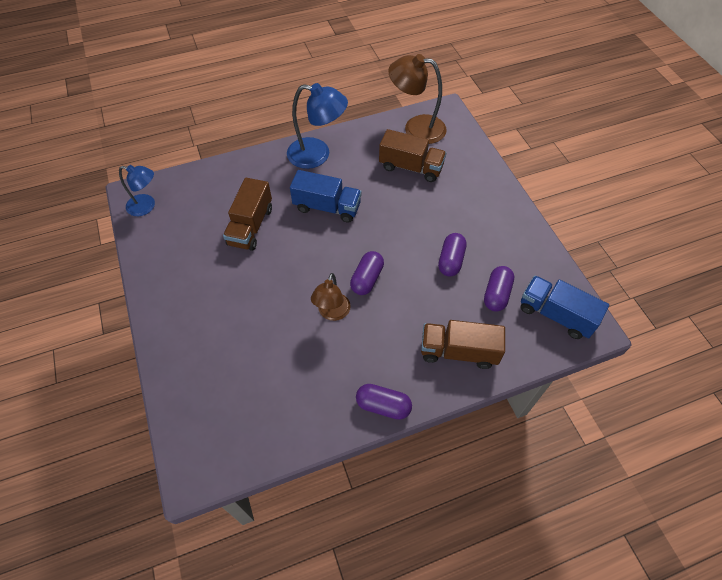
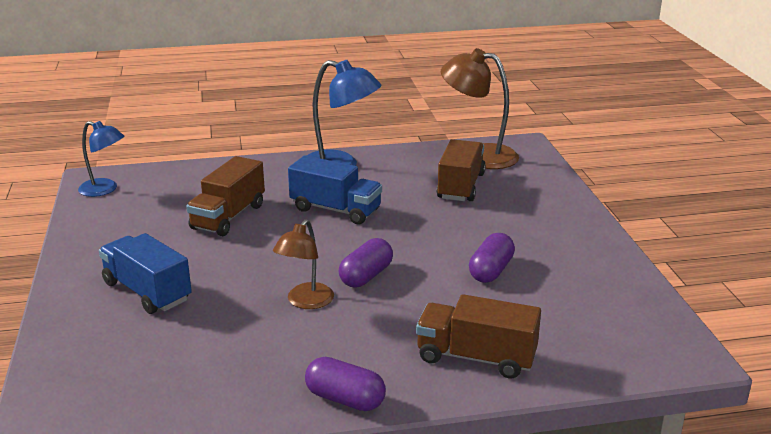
camera: 10 degrees right, 30 degrees down
brown truck [379,129,446,182] -> brown truck turned 105 degrees counterclockwise [437,139,486,201]
purple capsule [484,266,514,312] -> none
blue truck [520,276,609,339] -> blue truck moved to [99,233,192,314]

